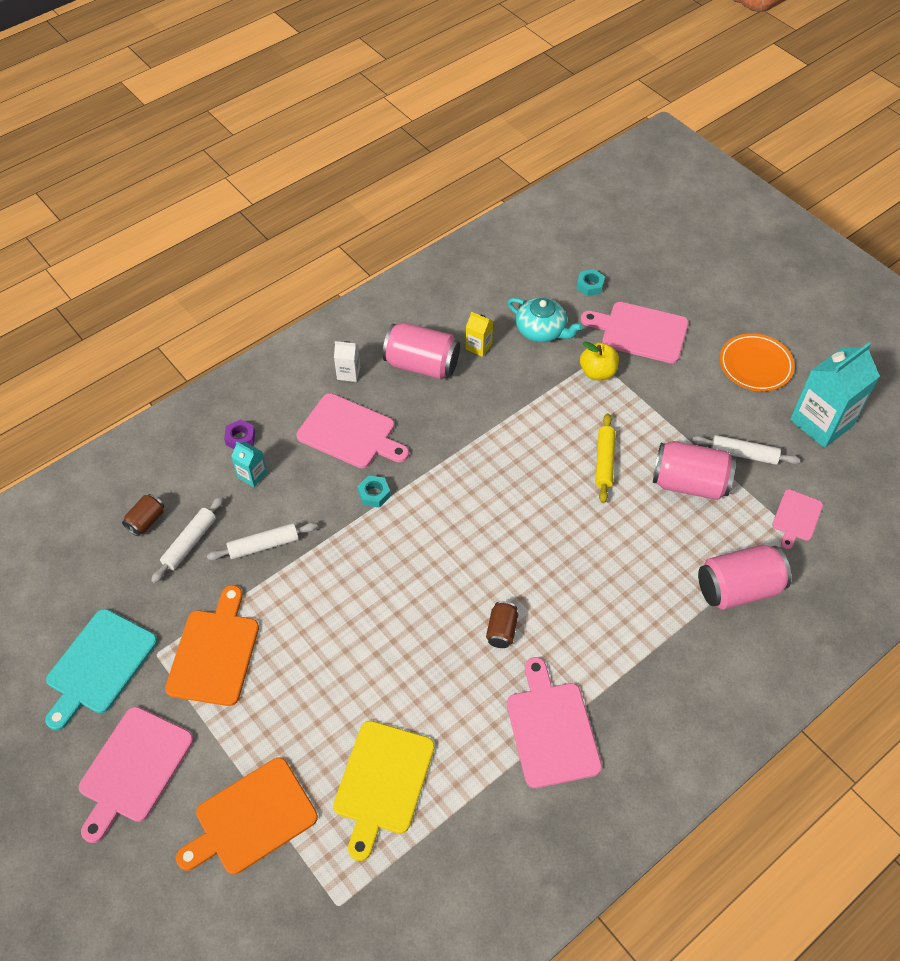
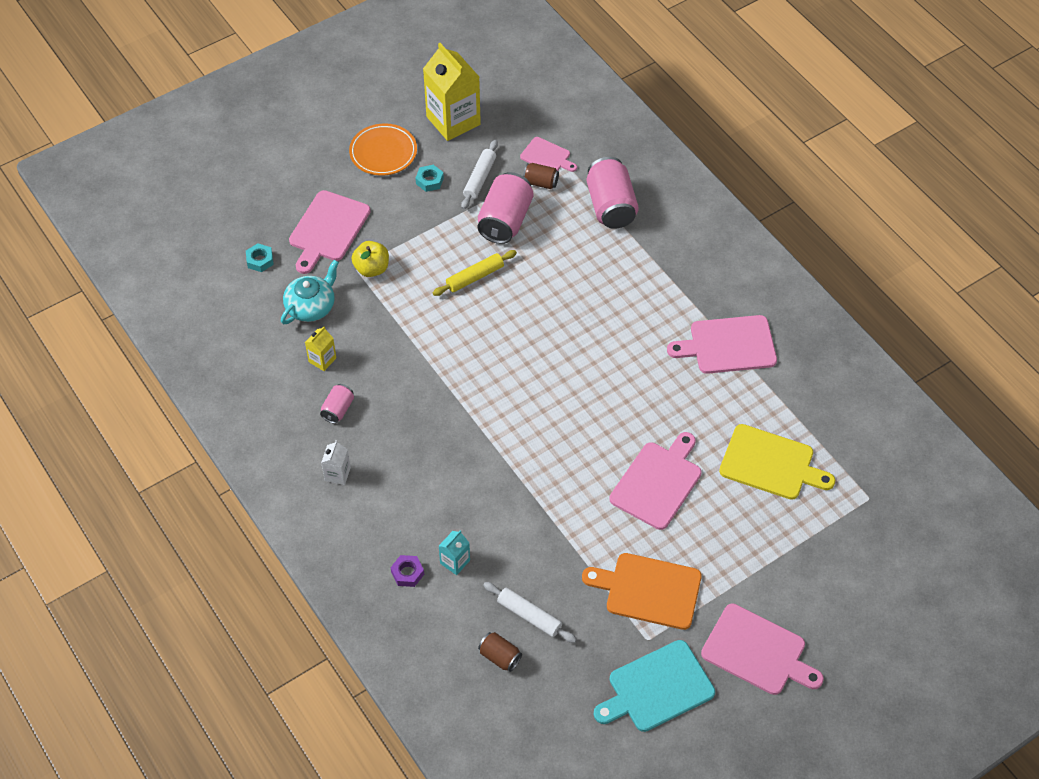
camera: 85 degrees left, 0 degrees up
turquoise cutting board [45,609,157,731] -> turquoise cutting board turned 120 degrees clockwise [594,640,715,732]
orange cutting board [176,757,318,874] -> none
white rolling pin [207,522,318,560] -> none
pink cutting board [296,393,409,468] -> pink cutting board moved to [609,432,702,530]
turquoise nut [357,475,391,508] -> turquoise nut moved to [416,165,444,192]
pink can [383,323,460,380] -> pink can [320,384,354,424], size x0.51
brown can [486,601,518,648] -> brown can moved to [523,163,559,189]
yellow rolling pin [596,413,615,503] -> yellow rolling pin turned 45 degrees counterclockwise [433,250,517,296]
turquoise carton [790,343,880,448] -> yellow carton [423,43,481,141]

